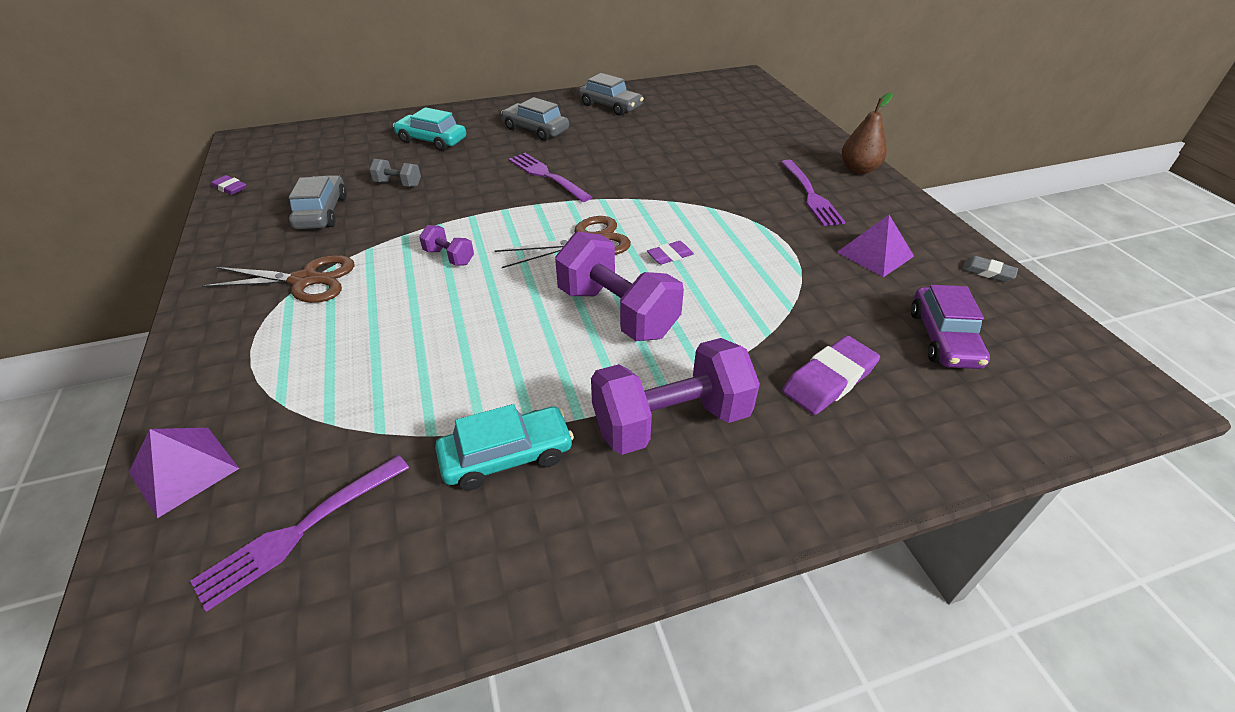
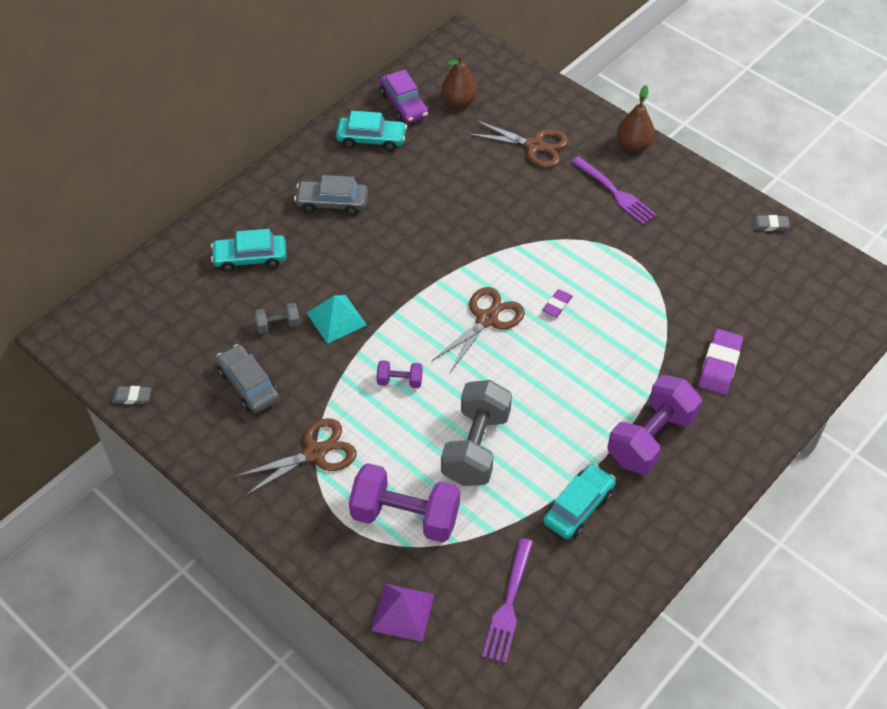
camera: 30 degrees left, 10 degrees up
purple eraser [211,175,246,195] -> grey eraser [112,386,152,404]
purple fork [509,153,592,202] -> none
purple dumbbell [555,232,684,341] -> purple dumbbell moved to [349,463,460,543]
grey car [579,73,644,116] -> turquoise car [336,111,407,151]
purple pyramid [837,215,914,277] -> none
purple car [911,285,990,369] -> purple car moved to [380,70,428,124]
none -> turquoise pyramid [307,295,367,344]
none -> brown pear [441,55,478,108]
none -> grey dumbbell [441,380,512,486]
none -> brown scissors [468,120,569,168]

